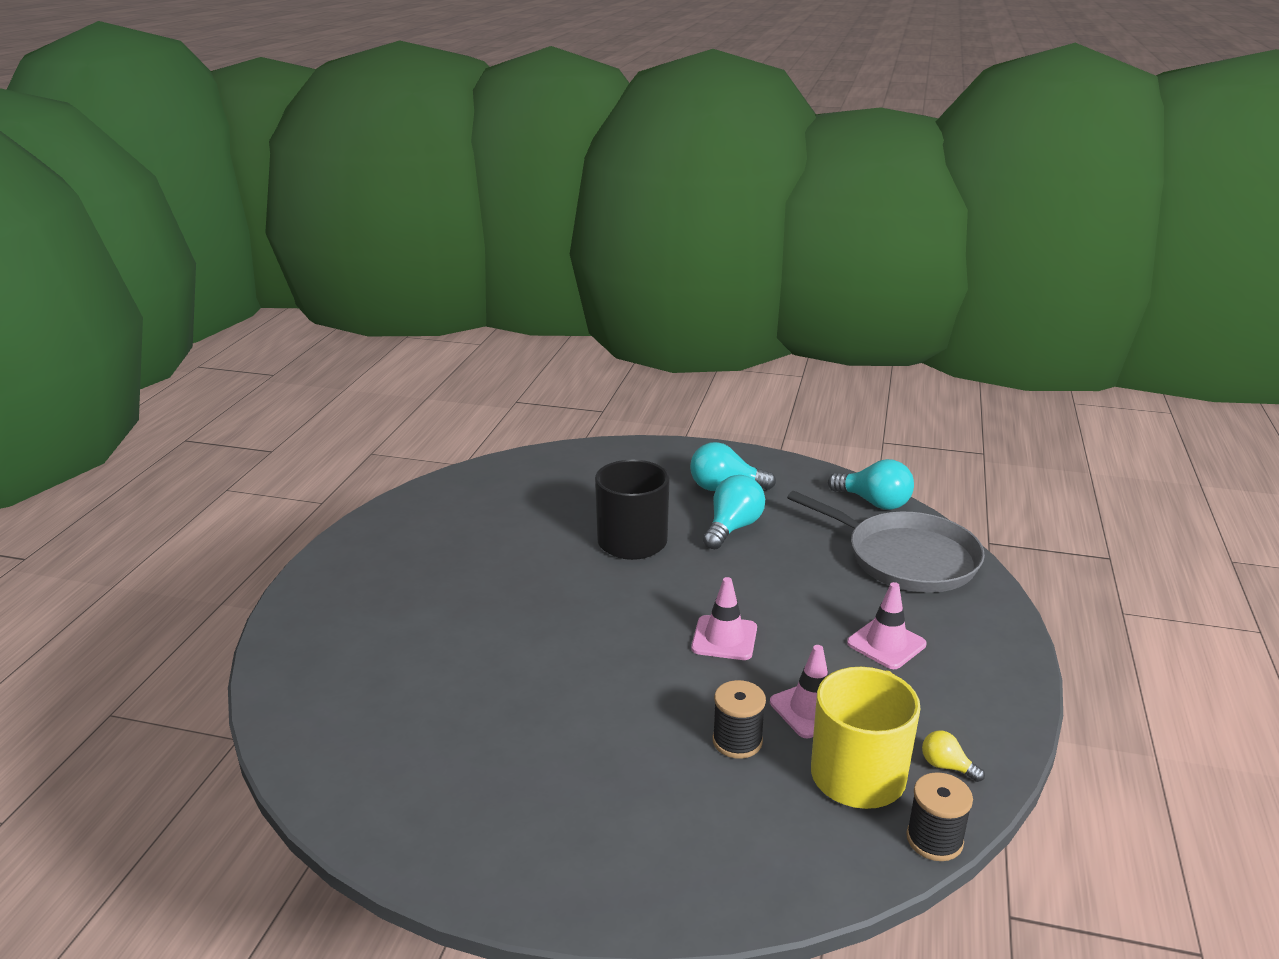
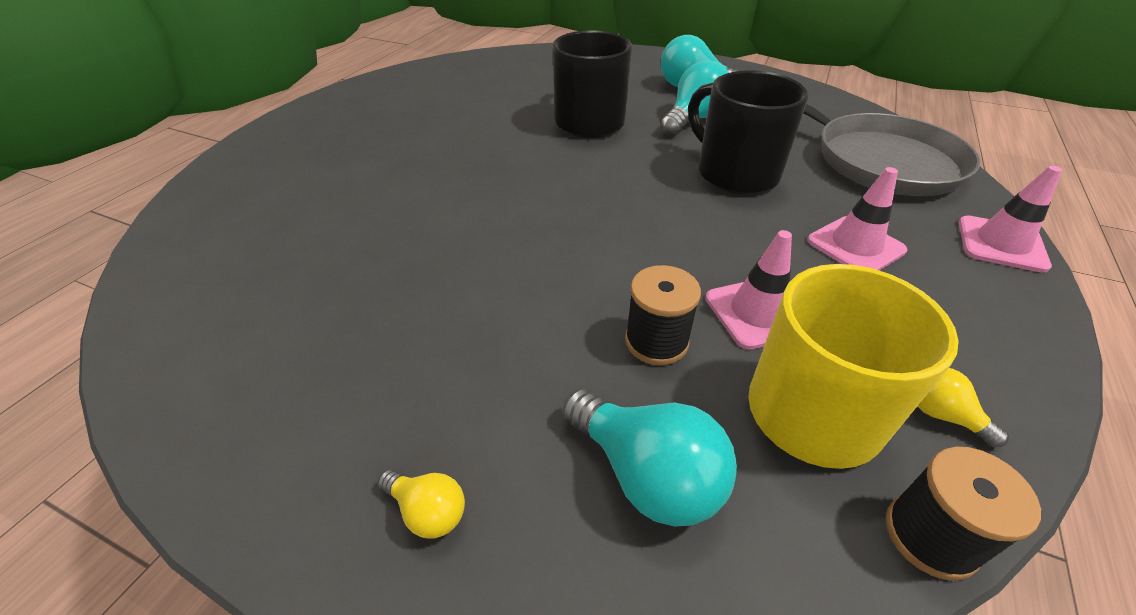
camera: 10 degrees right, 15 degrees up
pink traffic cone [691,577,757,660] -> pink traffic cone moved to [959,166,1062,273]
turquoise light bulb [828,459,914,510] -> turquoise light bulb moved to [562,389,737,527]
none -> yellow light bulb [378,470,465,539]
none -> black mug [688,70,809,194]

